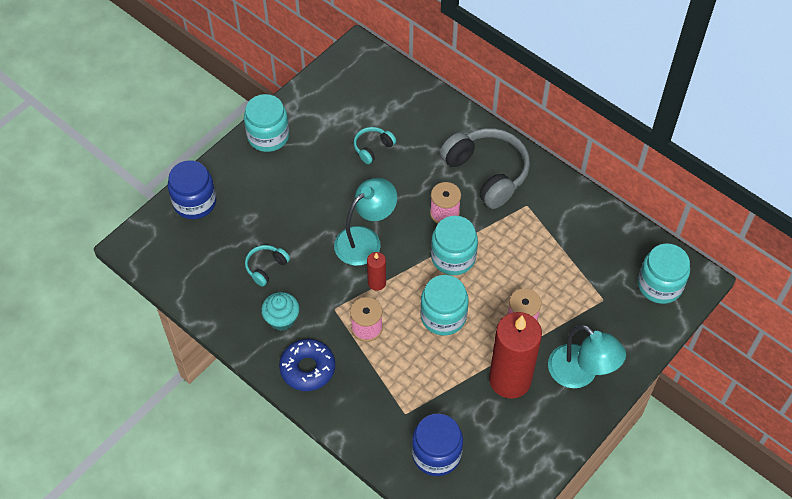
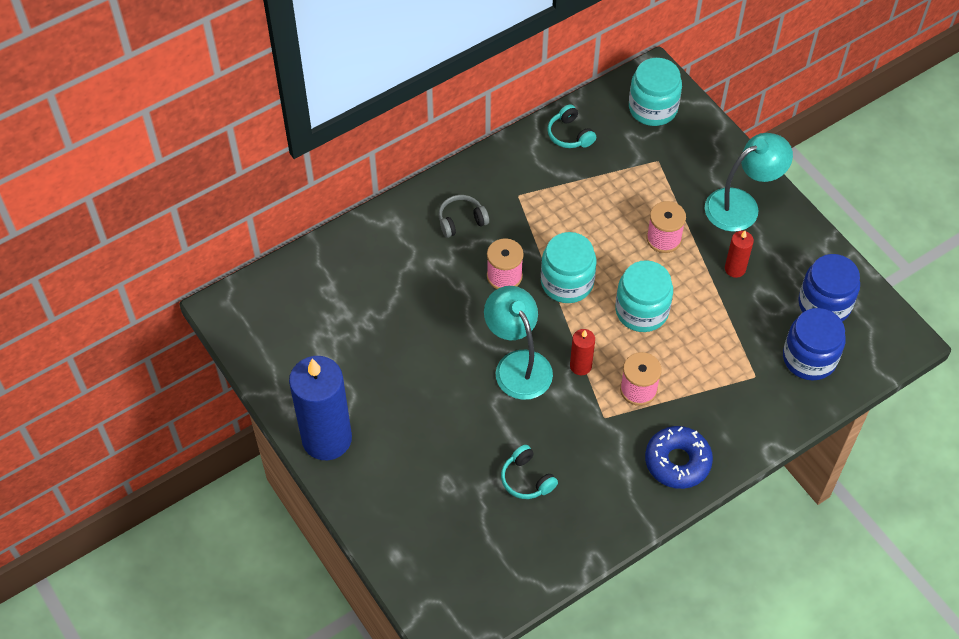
camera: 75 degrees left, 0 degrees up
blue jar [168,160,216,219] -> blue jar moved to [798,254,860,322]
turquoise jar [244,94,289,152] -> blue candle [289,356,352,460]
turquoise cupcake [261,292,300,331] -> none
turquoise headphones [354,127,396,164] -> turquoise headphones moved to [547,104,596,148]
grey headphones [440,128,530,209] -> grey headphones [439,195,489,238], size x0.48
red candle [489,312,542,399] -> red candle [725,231,754,278], size x0.45

